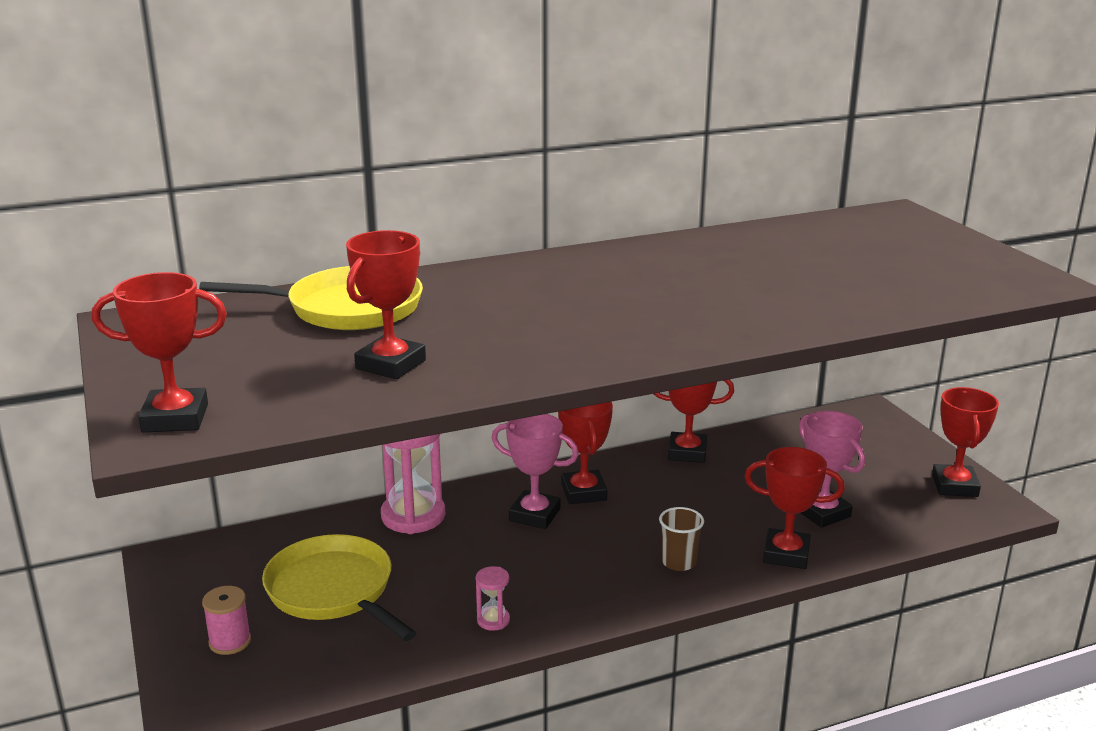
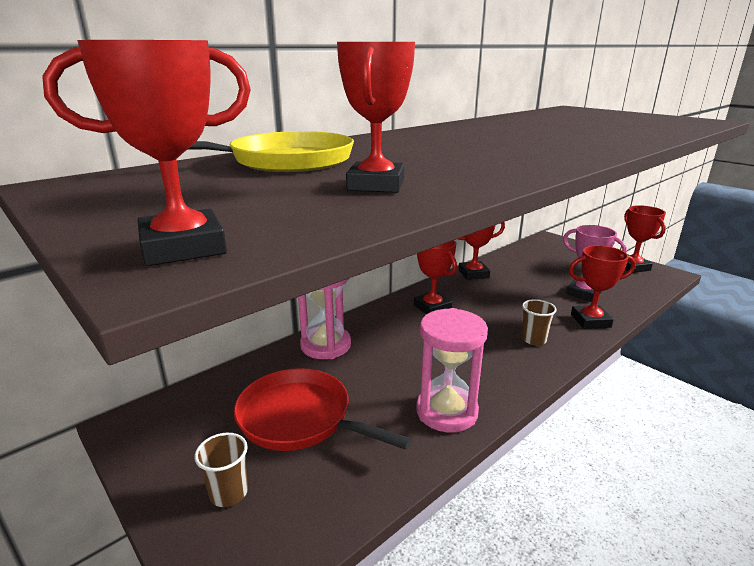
camera: 20 degrees left, 0 degrees up
pink spool [202,586,251,655] -> brown cup [194,433,248,507]
yellow pan [262,534,416,641] -> red pan [234,368,412,451]
pink hourglass [476,566,510,631] -> pink hourglass [416,308,488,432], size x2.23
pink trophy [492,414,579,529] -> none

